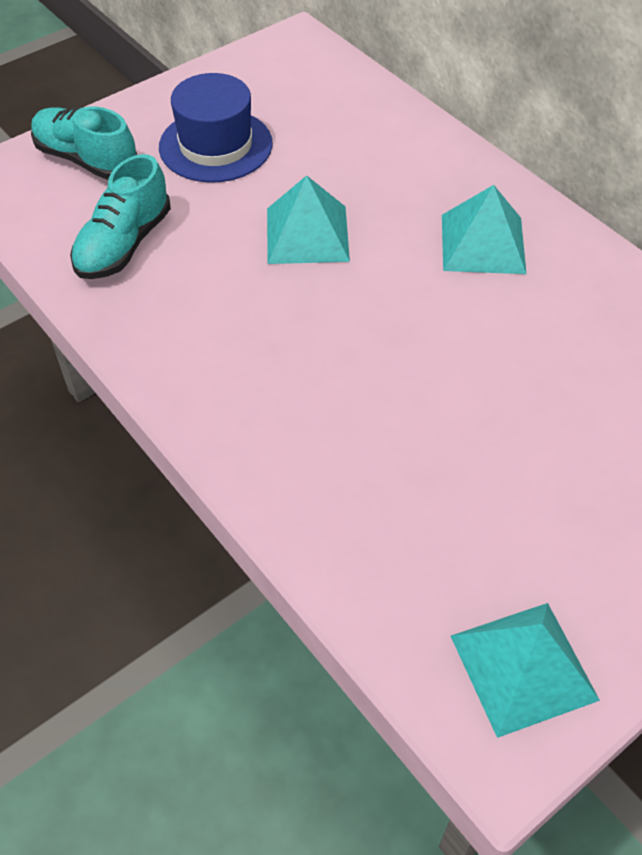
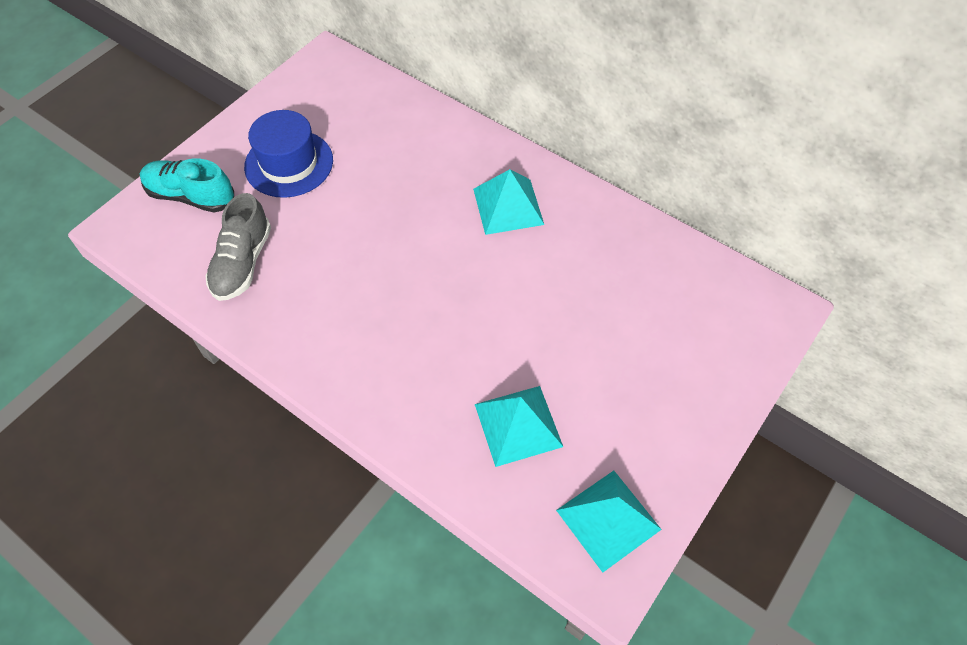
camera: 15 degrees left, 5 degrees up
turquoise shoe [70,154,171,279] -> grey shoe [206,193,271,301]
turquoise pyramid [267,175,350,264] -> turquoise pyramid moved to [475,386,563,467]

